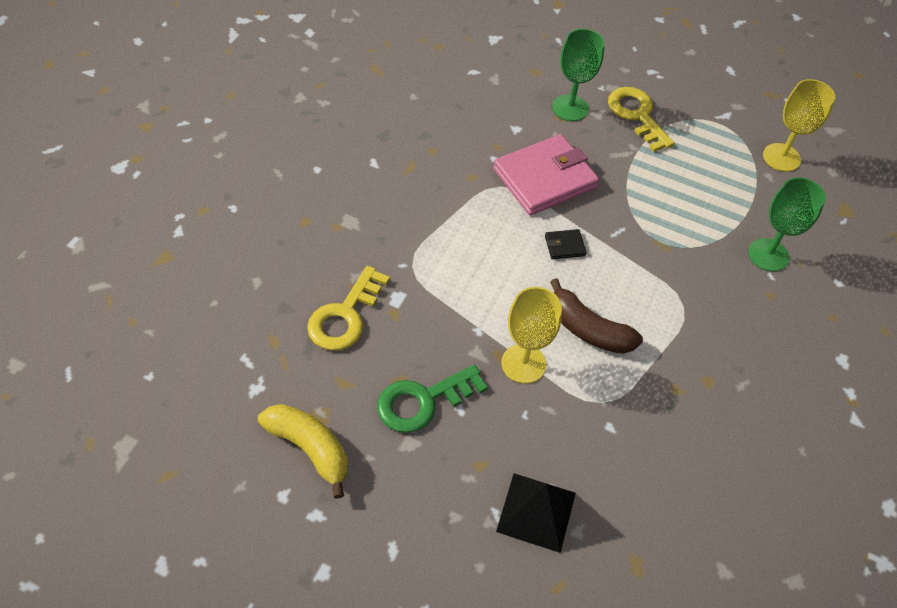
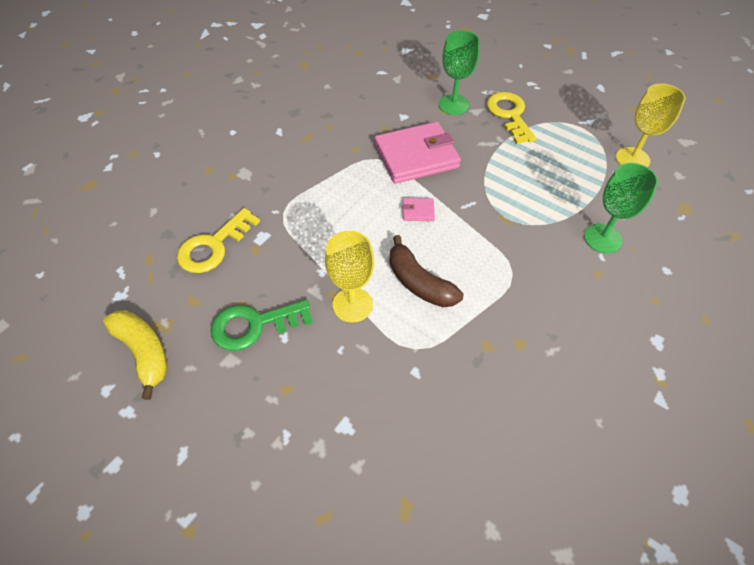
camera: 15 degrees right, 0 degrees up
black pyramid [496,473,576,553] -> none
black wallet [545,229,587,259] -> pink wallet [402,198,435,221]

